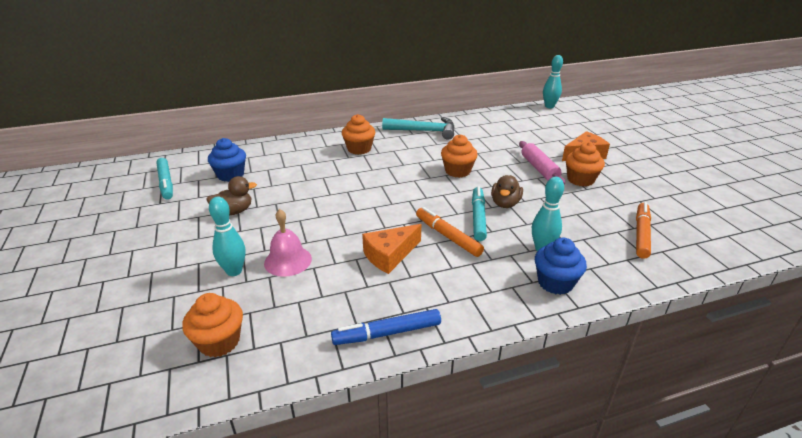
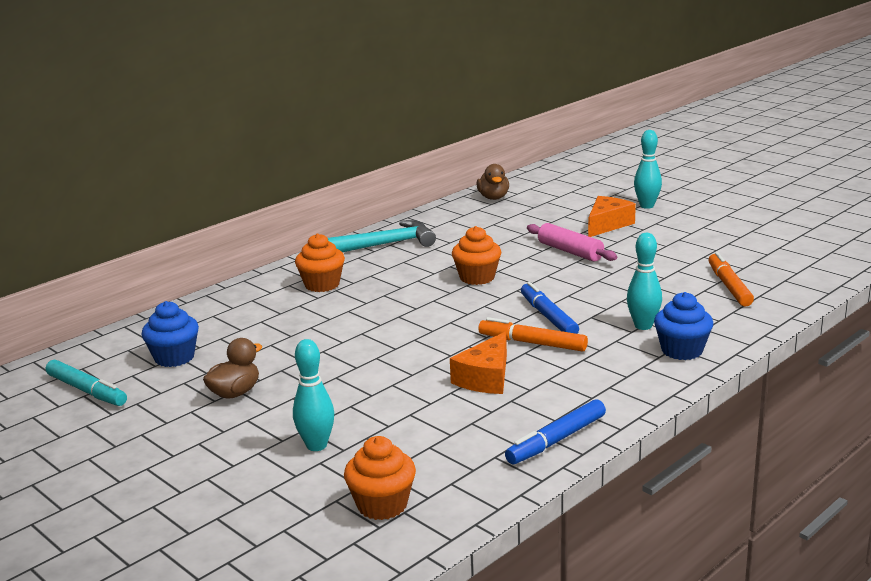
camera: 25 degrees left, 10 degrees down
pink bell [264,209,312,277] -> none
turquoise marker [472,186,487,241] -> blue marker [521,282,579,334]
brown duck [491,175,523,208] -> brown duck moved to [477,164,509,200]
turquoise bowling pin [543,55,563,108] -> turquoise bowling pin moved to [634,130,662,209]
orange cupcake [565,142,605,187] -> none

